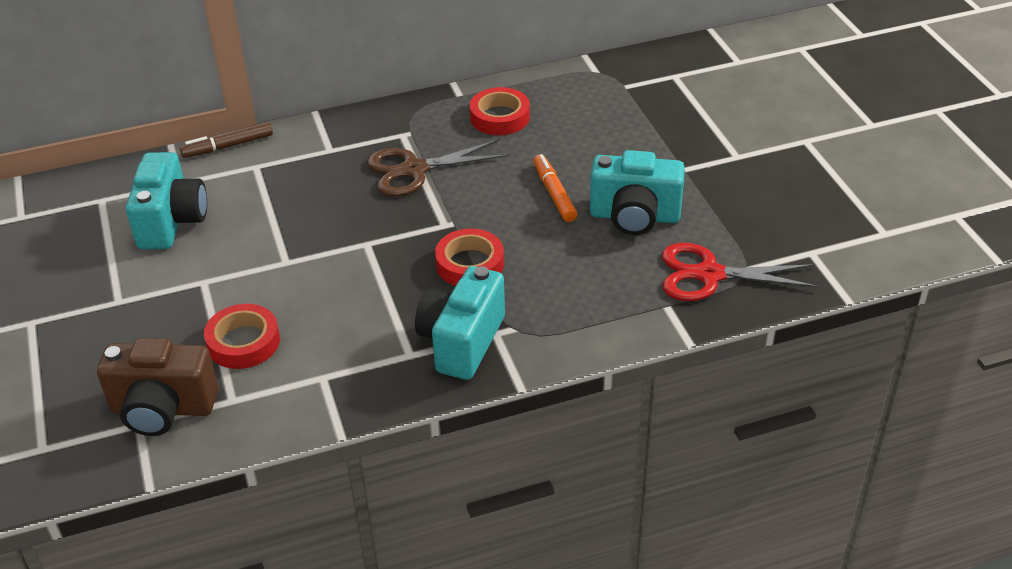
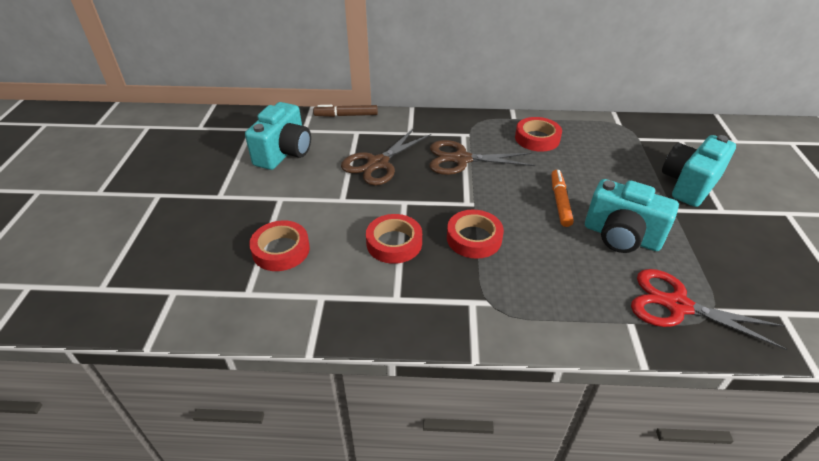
camera: 20 degrees right, 0 degrees up
brown camera [97,338,218,436] -> none
turquoise camera [415,266,505,380] -> turquoise camera moved to [662,135,736,207]
none -> brown scissors [341,128,431,185]
none -> red tape [366,214,422,264]

